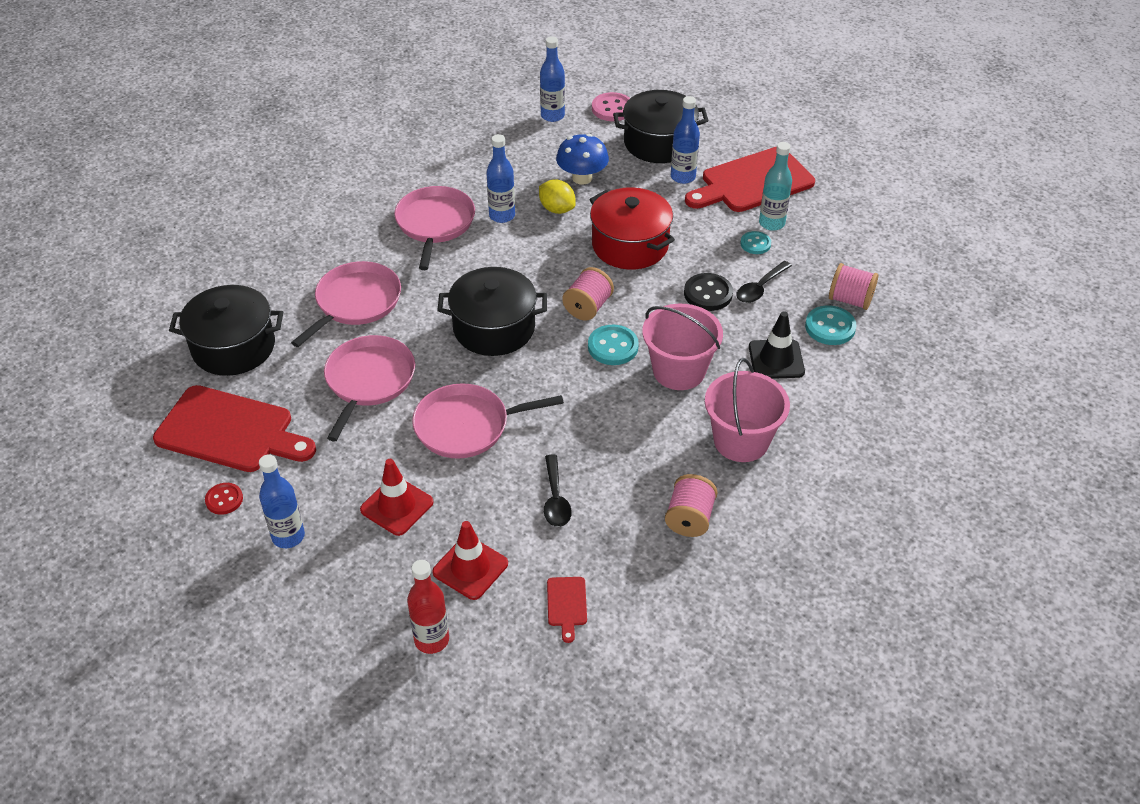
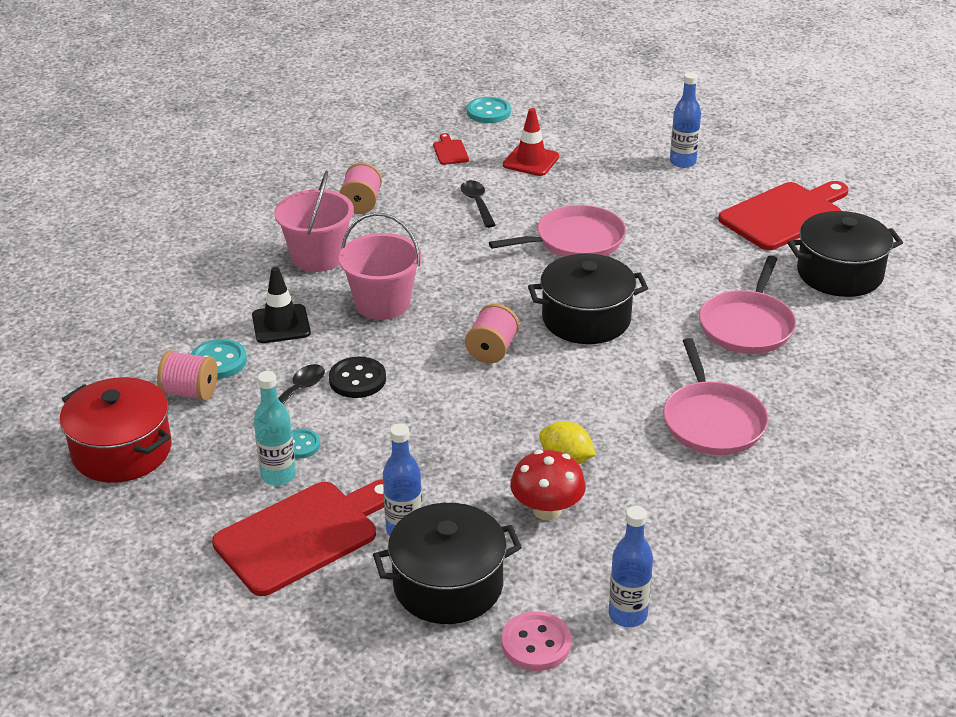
camera: 170 degrees right, 10 degrees down
red cutting board [153,385,316,472] -> red cutting board turned 135 degrees clockwise [718,181,849,250]
red button [205,483,243,515] -> none
pink pan [324,335,415,441] -> none
red traffic cone [360,459,433,536] -> none
red bottle [407,560,449,654] -> none
blue bottle [486,134,515,223] -> none
blue mushroom [556,134,609,185] -> red mushroom [510,450,586,521]
turquoise button [588,325,639,365] -> turquoise button moved to [467,97,511,123]
red pot [589,187,675,270] -> red pot moved to [60,377,172,483]

